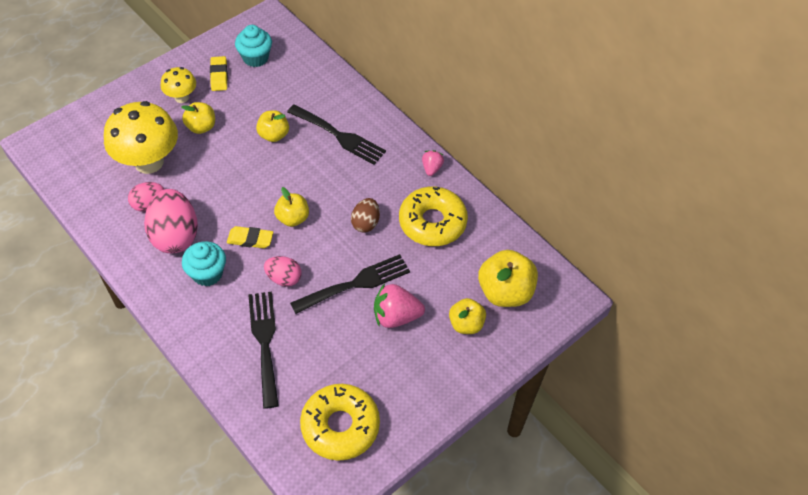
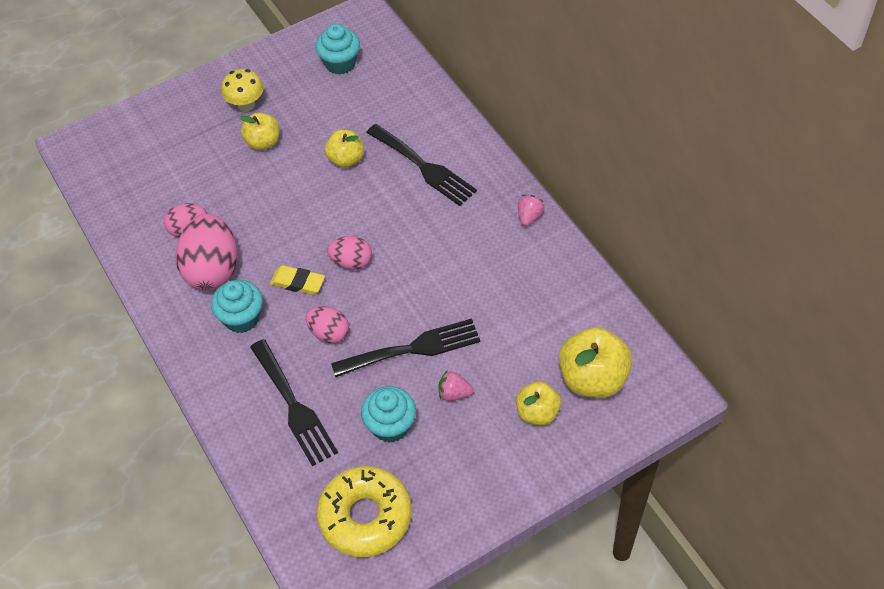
camera: 15 degrees right, 0 degrees up
yellow mushroom [104,101,178,174] -> none
yellow eraser [210,56,228,91] -> none
black fork [248,292,279,409] -> black fork turned 150 degrees clockwise [250,339,338,466]
yellow apple [274,187,309,227] -> pink egg [327,236,372,270]
brown egg [351,198,380,233] -> none
pink strawberry [374,283,425,328] -> pink strawberry [438,371,473,401], size x0.57
yellow donut [399,186,468,246] -> none
none -> turquoise cupcake [361,386,416,442]

